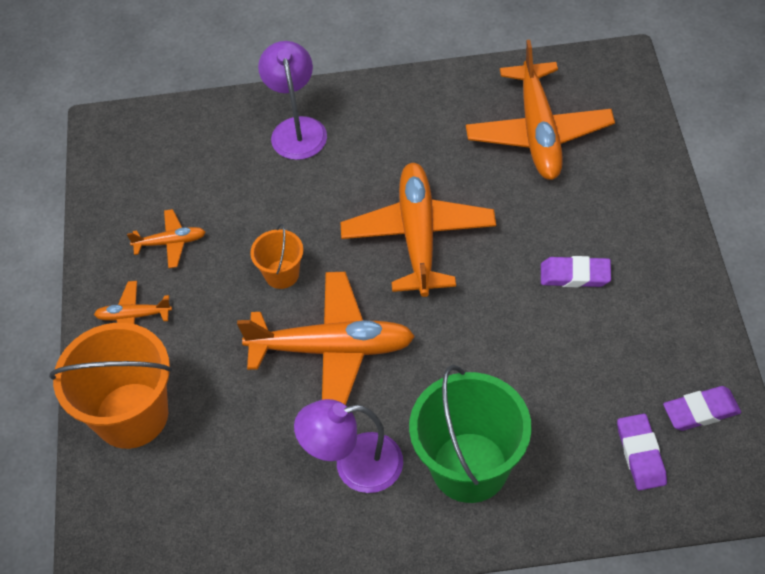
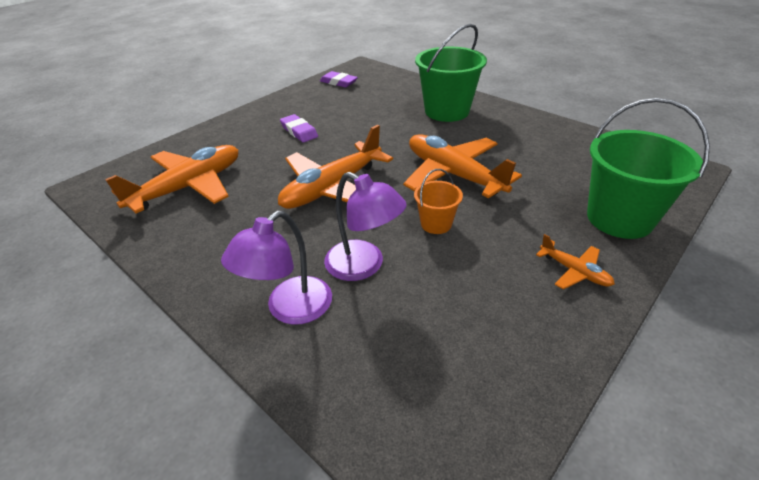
camera: 135 degrees left, 15 degrees down
orange bucket [49,323,172,449] -> green bucket [587,98,710,239]
orange plane [127,209,205,268] -> none
purple lamp [294,399,403,493] -> purple lamp moved to [324,172,407,281]
purple eraser [617,414,667,491] -> none

